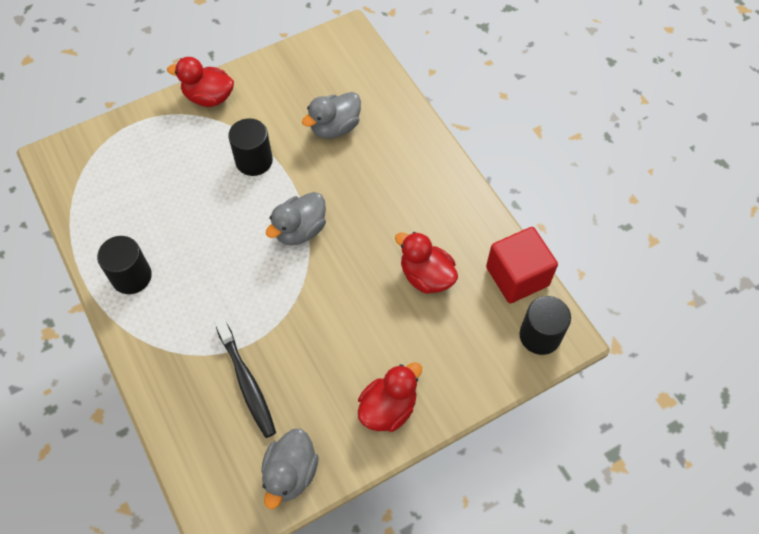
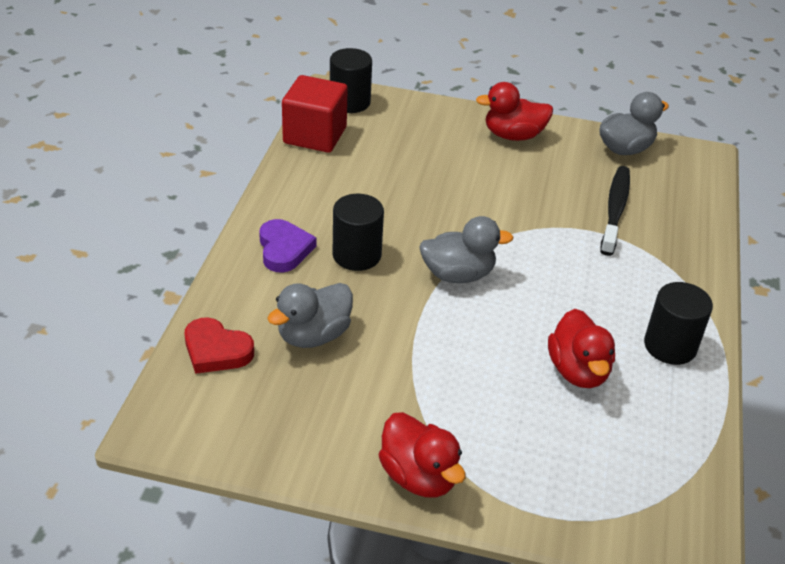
camera: 140 degrees left, 20 degrees down
black cylinder [228,118,273,176] -> black cylinder moved to [332,194,384,271]
grey duck [302,92,361,139] -> grey duck turned 135 degrees clockwise [267,283,353,348]
red duck [395,232,458,294] -> red duck moved to [548,309,615,388]
none -> red heart [184,317,254,374]
none -> purple heart [259,219,316,272]

